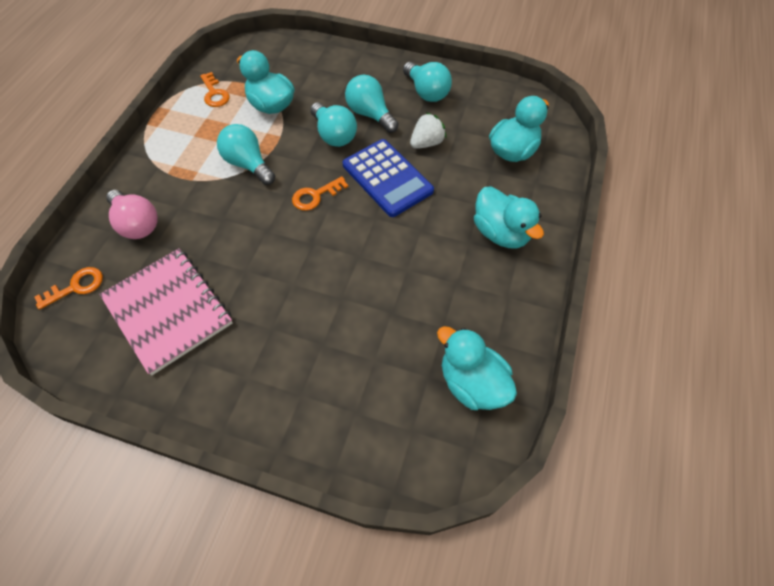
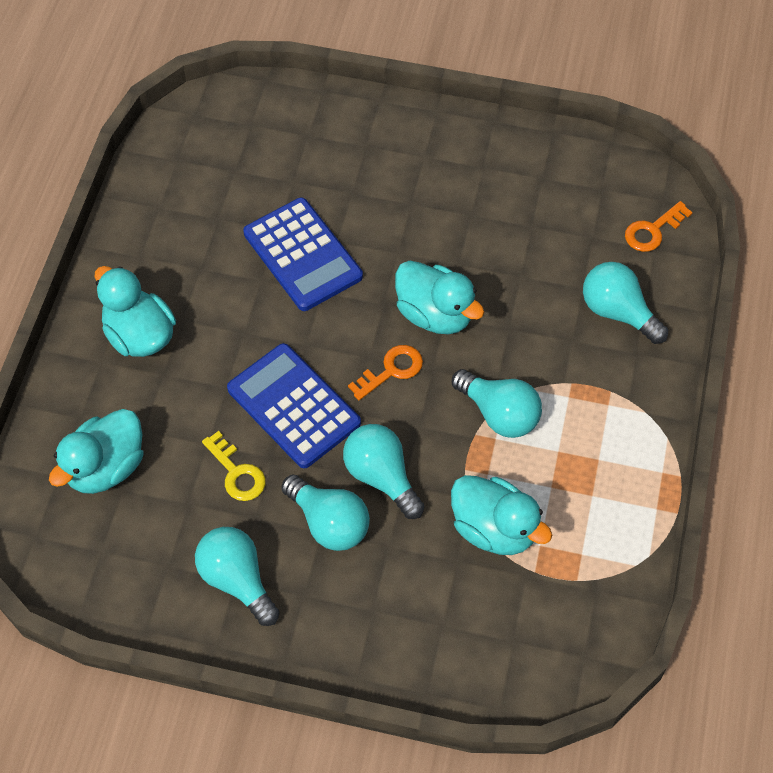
camera: 175 degrees right, 0 degrees up
pink notebook [99,248,233,376] -> none
pink light bulb [106,190,158,239] -> turquoise light bulb [583,262,668,344]
orange key [200,72,230,107] -> none
white strawberry [410,113,446,149] -> yellow key [202,431,266,501]
turquoise duck [437,326,517,410] -> turquoise duck moved to [395,260,484,334]
none -> blue calculator [243,198,363,311]

